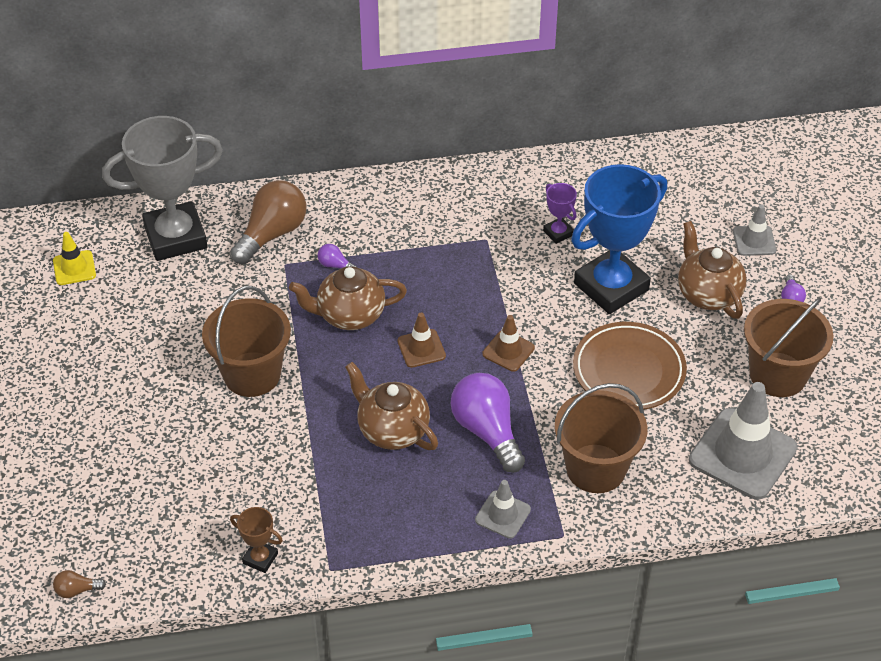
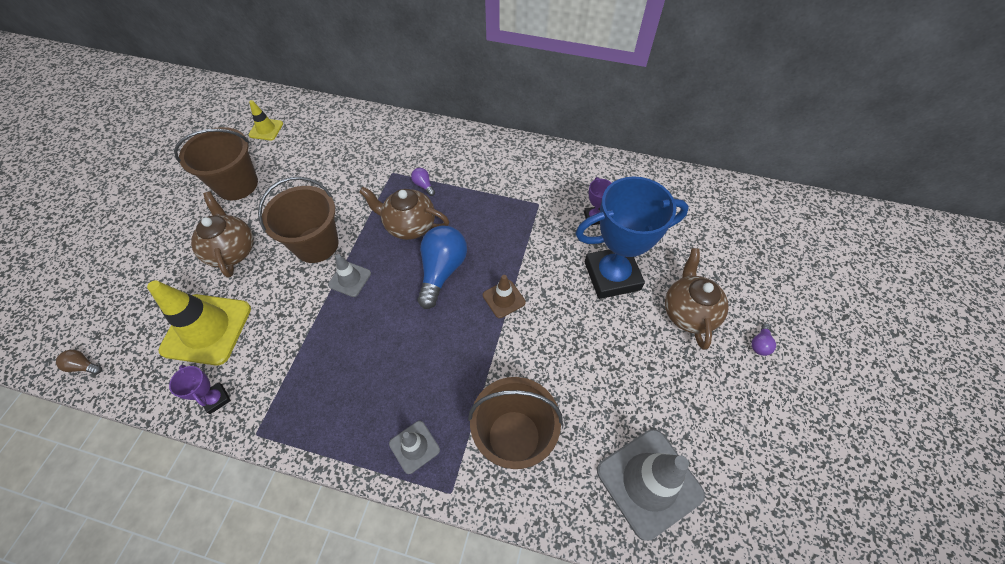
camera: 25 degrees right, 10 degrees up
grey trophy [102,116,223,261] -> none
brown light bulb [230,180,307,264] -> none
brown trophy [230,507,283,573] -> purple trophy [169,365,231,414]
brown teapot [345,362,438,450] -> brown teapot moved to [191,191,253,278]
brown traffic cone [397,313,446,368] -> blue light bulb [417,225,467,309]
purple light bulb [451,373,525,473] -> none
brown plate [573,322,687,410] -> none
grey traffic cone [733,205,776,256] -> grey traffic cone moved to [328,254,371,297]
brown bucket [744,297,834,397] -> brown bucket moved to [174,127,258,200]
none -> yellow traffic cone [147,280,251,366]

